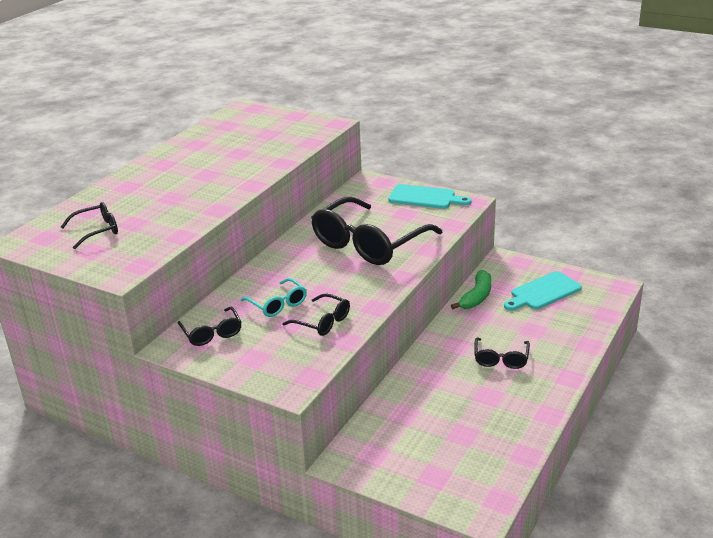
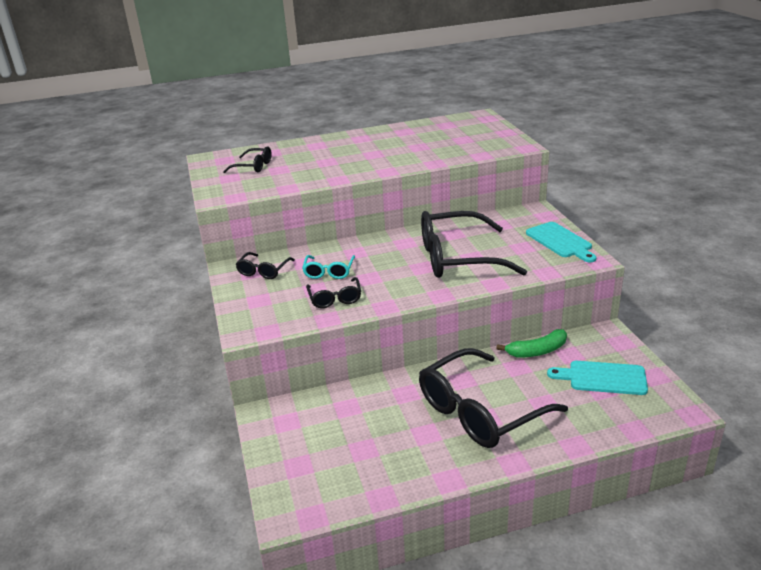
camera: 45 degrees right, 0 degrees up
black glasses [475,337,530,369] -> black glasses [419,348,568,448], size x2.14

